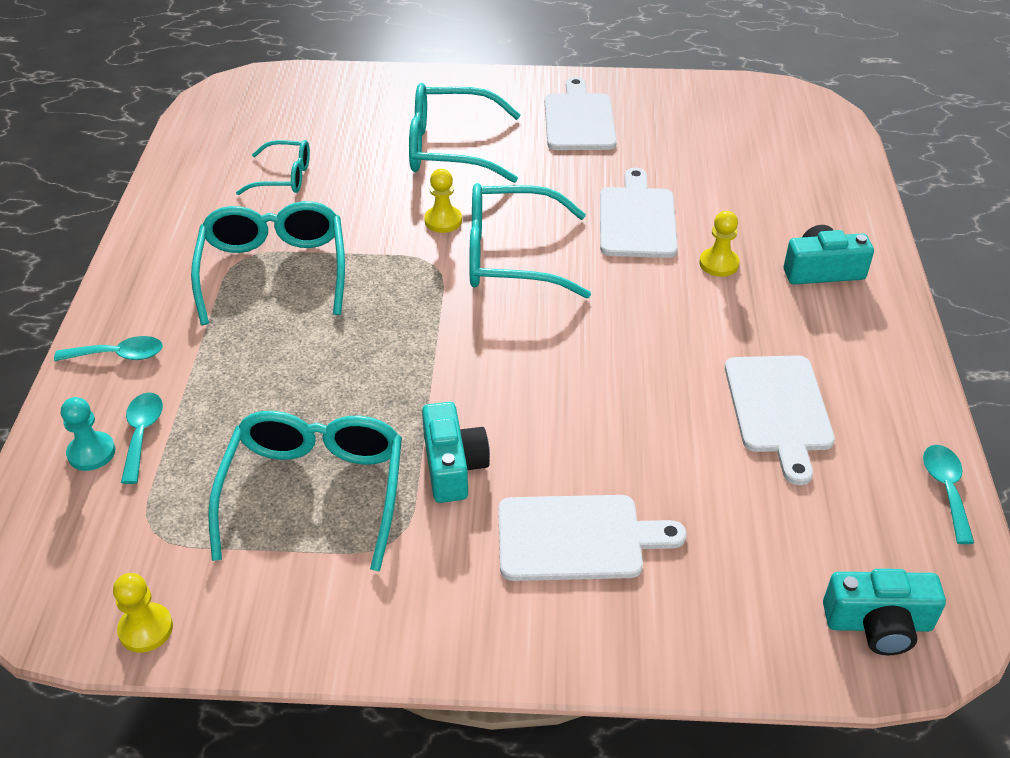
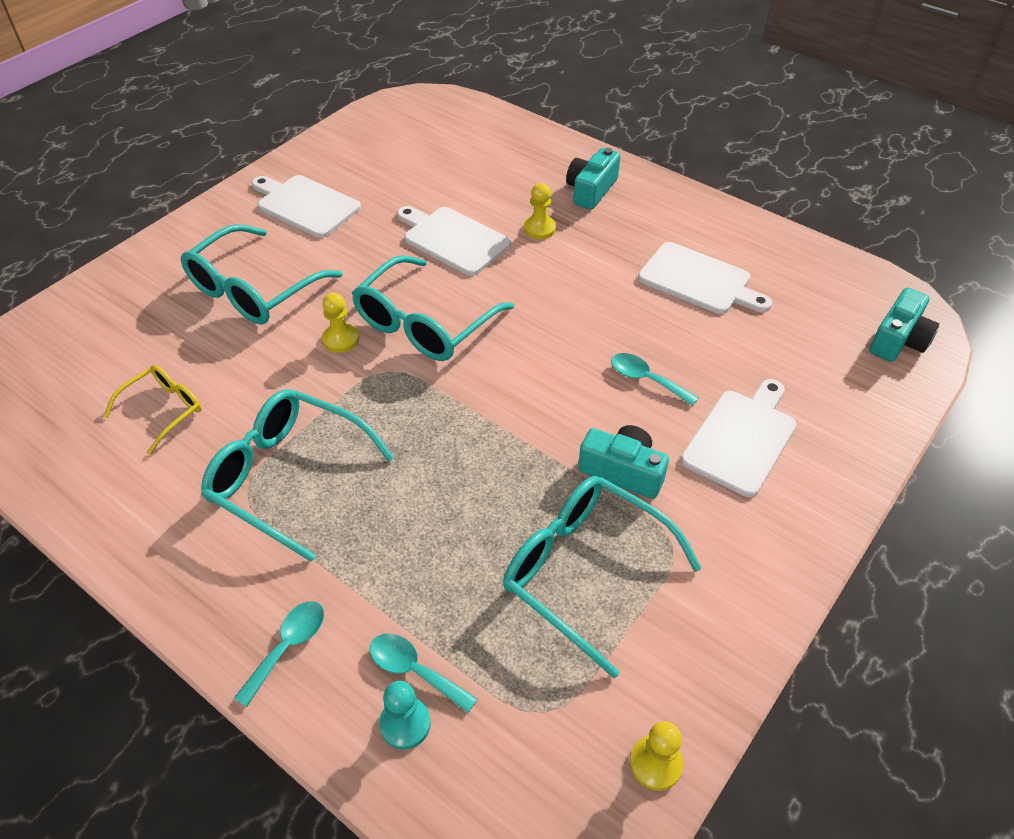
camera: 55 degrees left, 5 degrees up
turquoise glasses [236,140,310,195] -> yellow glasses [104,365,201,455]
turquoise spoon [923,445,974,544] -> turquoise spoon moved to [611,353,699,406]

